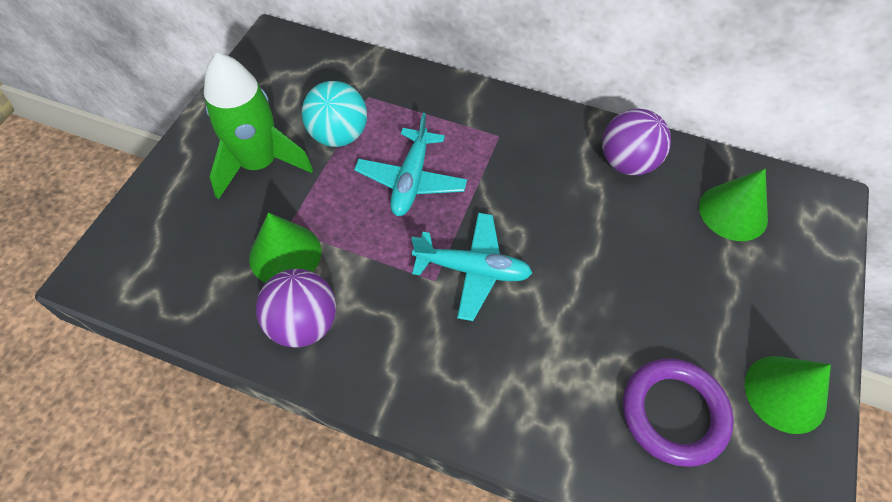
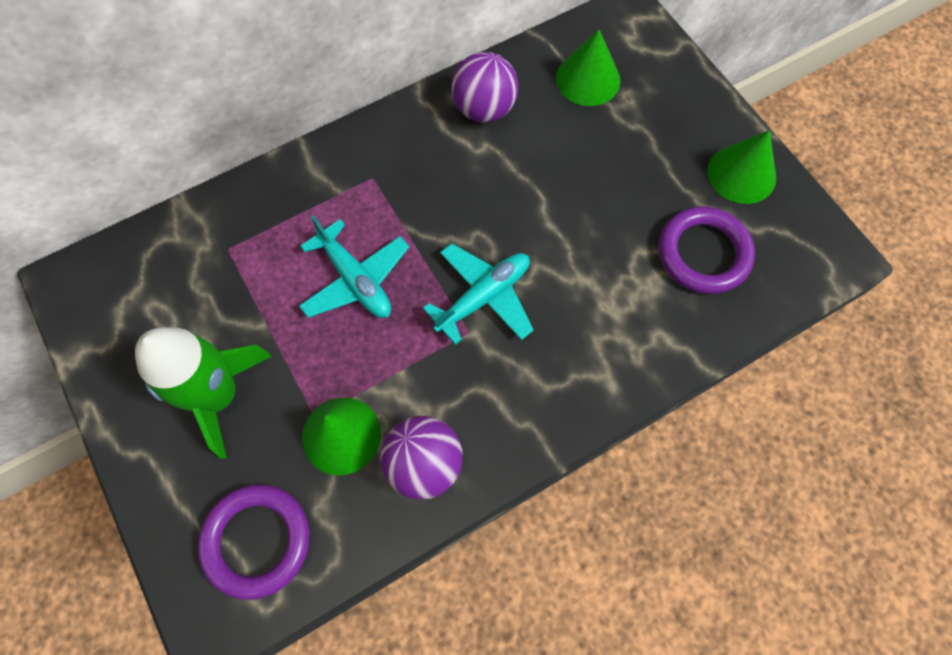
camera: 50 degrees left, 10 degrees up
turquoise ball [302,81,367,147] -> none
none -> purple ring [198,484,310,600]

